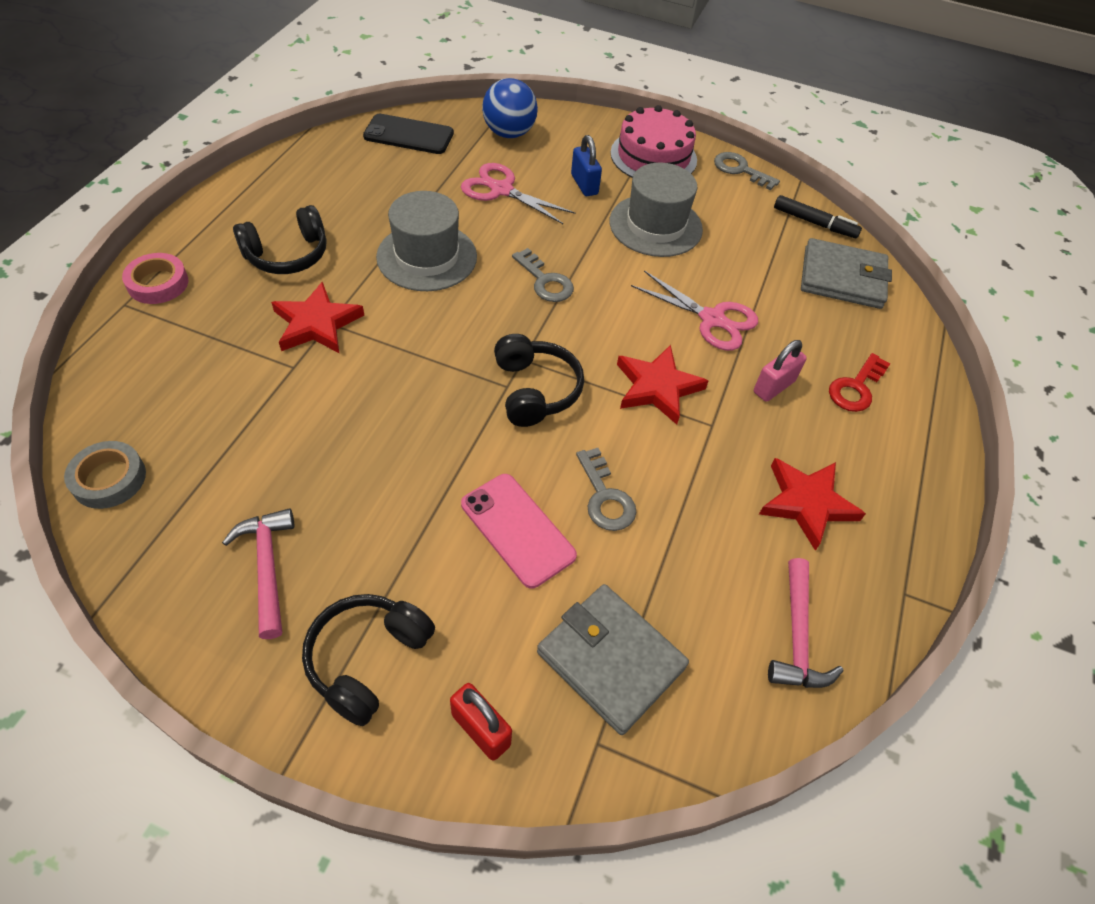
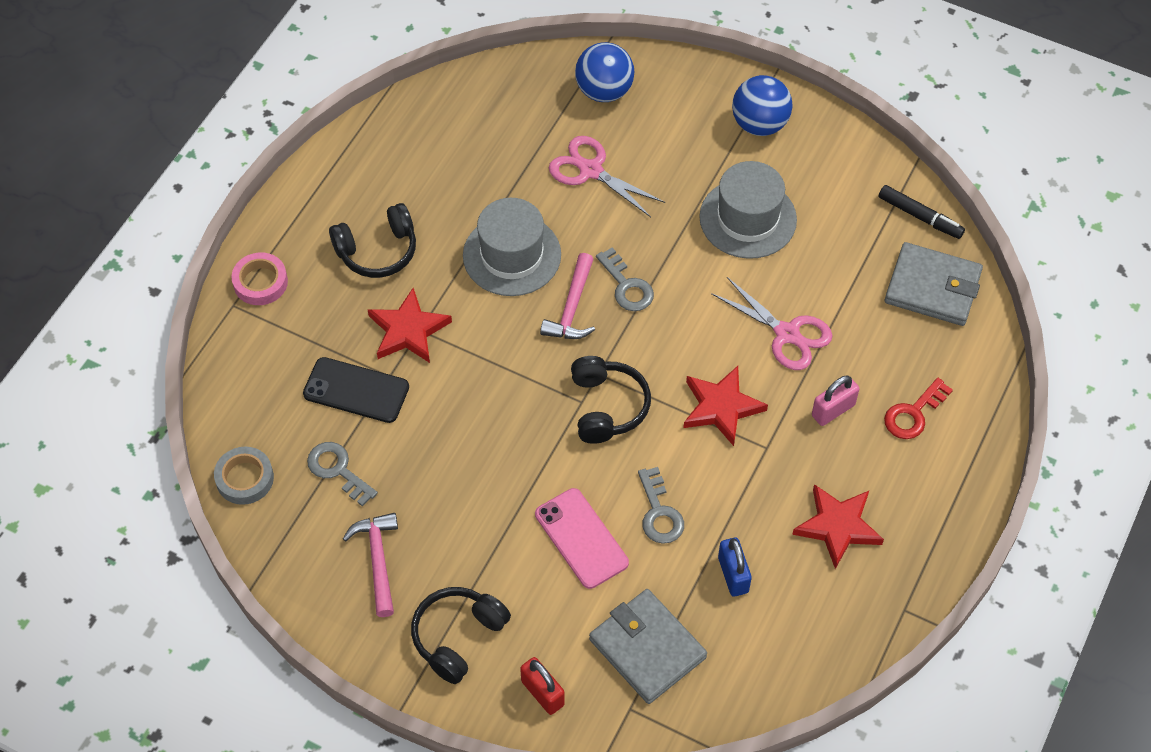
camera: 10 degrees right, 5 degrees up
black phone [363,114,454,154] -> black phone moved to [303,357,409,423]
blue padlock [571,135,602,196] -> blue padlock moved to [718,538,752,597]
pink cake [611,105,697,178] -> blue ball [732,75,793,136]
grey key [714,152,780,190] -> grey key moved to [307,442,378,507]
pink hammer [768,558,843,688] -> pink hammer moved to [540,253,595,339]

